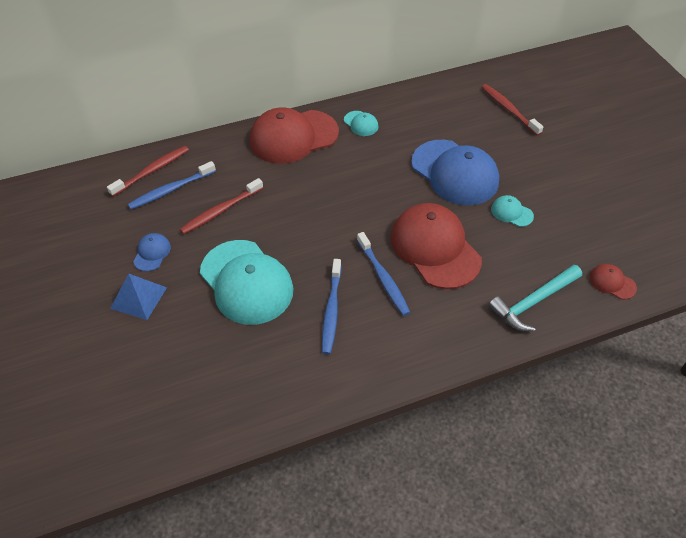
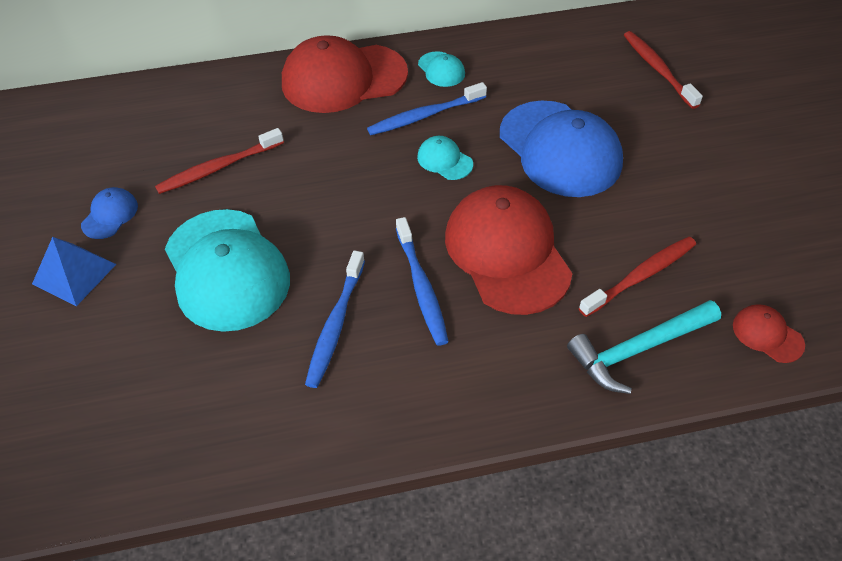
camera: 10 degrees right, 0 degrees up
red toothbrush [107,146,189,197] -> red toothbrush moved to [579,237,696,317]
blue toothbrush [128,161,216,209] -> blue toothbrush moved to [367,82,487,135]
turquoise cap [491,195,534,227] -> turquoise cap moved to [417,136,473,180]

